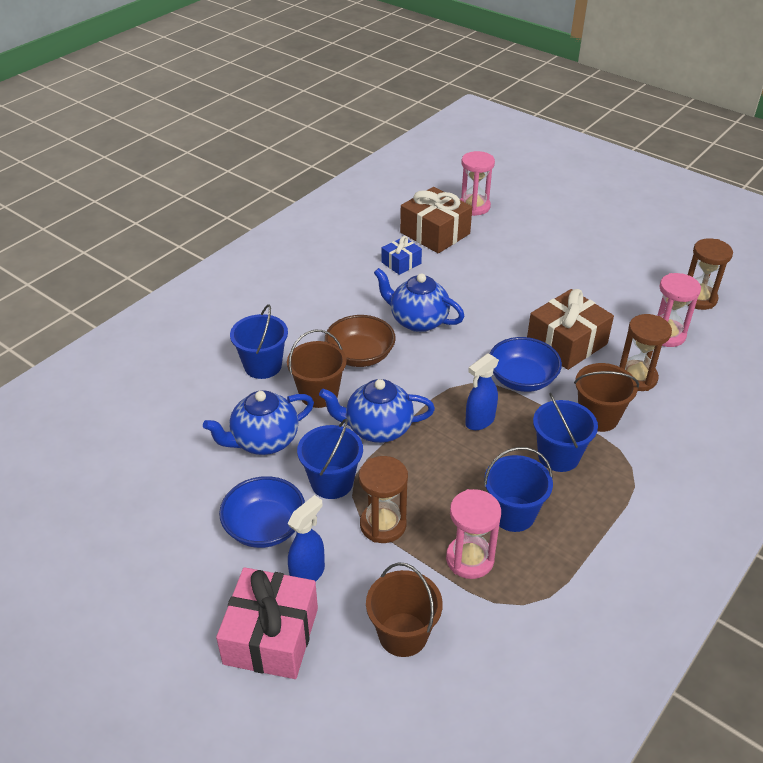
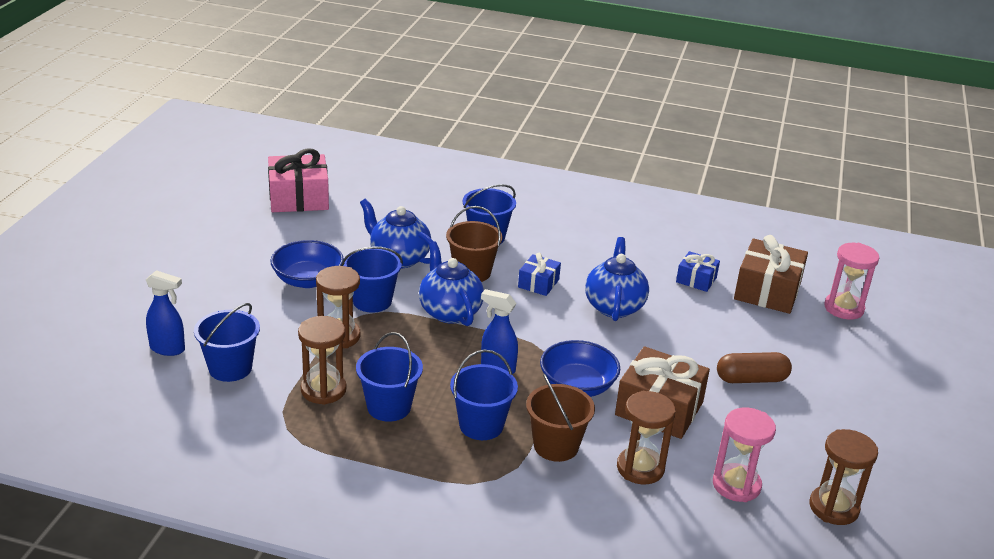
camera: 65 degrees right, 10 degrees down
pink gift [216,567,318,679] -> pink gift moved to [268,148,329,212]
blue spray bottle [287,495,325,581] -> blue spray bottle moved to [146,270,185,356]
brown bowl [325,315,396,367] -> blue gift [518,253,561,296]
brown bucket [366,562,443,657] -> blue bucket [194,303,260,382]
pink hourglass [446,489,501,579] -> brown hourglass [298,316,346,405]
none -> brown capsule [717,352,792,383]

